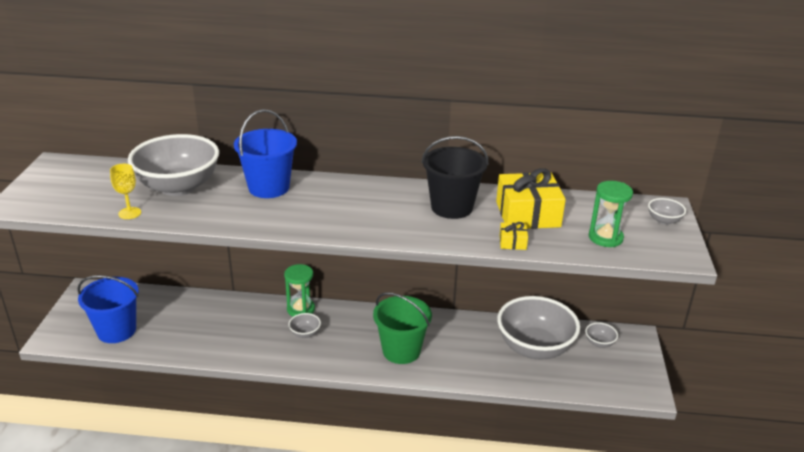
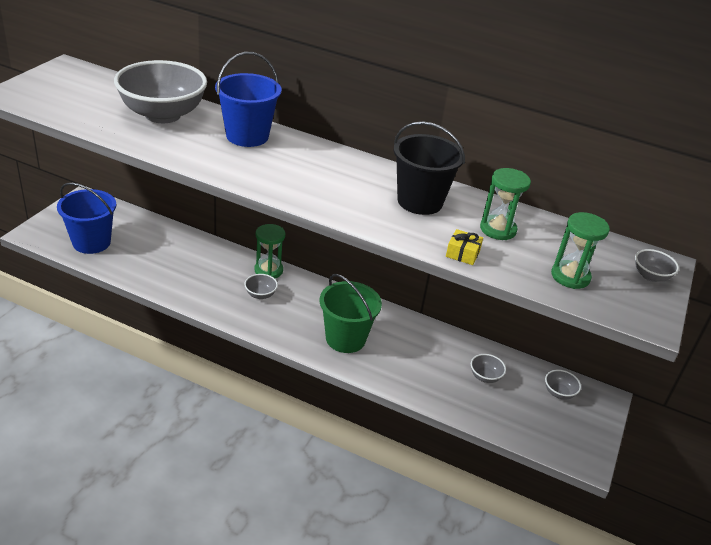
camera: 15 degrees right, 5 degrees up
yellow goblet [110,164,141,219] -> none
yellow gift [496,168,566,229] -> green hourglass [480,168,531,240]
grey bowl [497,296,580,360] -> grey bowl [471,354,506,383], size x0.40

